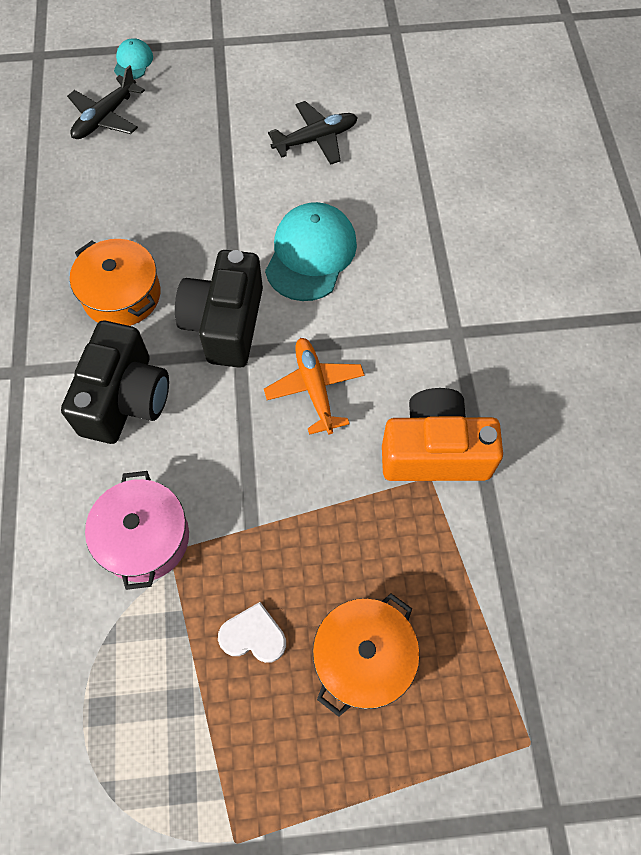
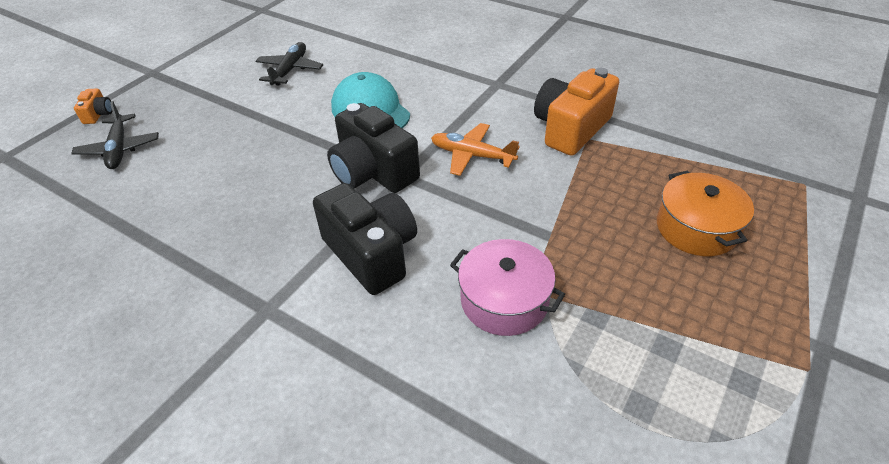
camera: 50 degrees left, 20 degrees down
orange pot [70,239,161,326] -> none
turquoise cap [114,38,153,79] -> orange camera [74,88,112,124]
white heart [218,602,286,663] -> none

